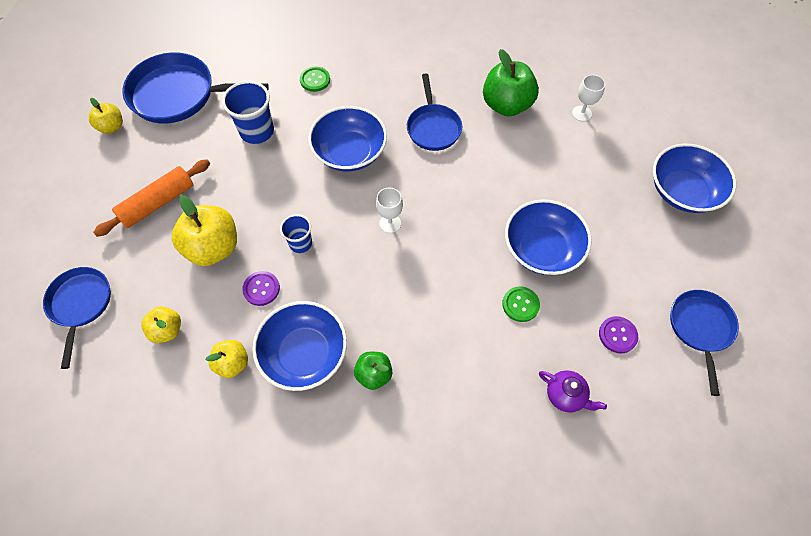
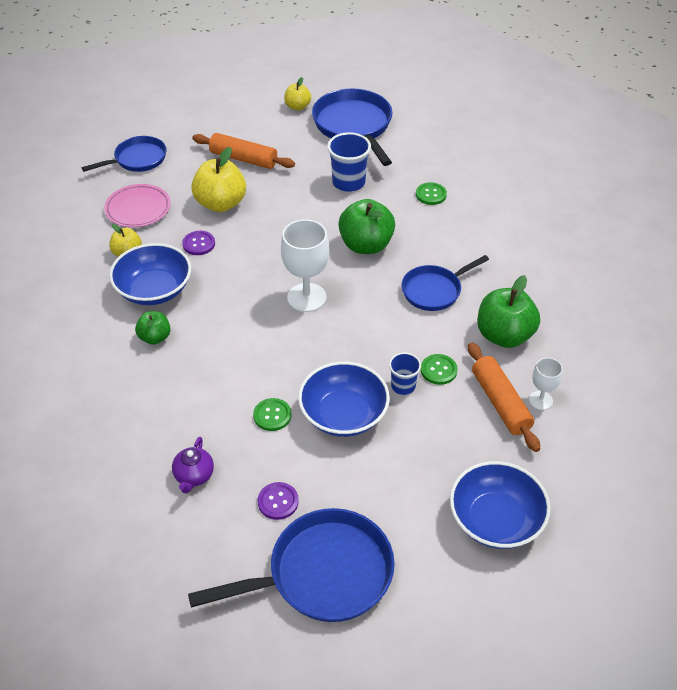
camera: 65 degrees right, 15 degrees down
yellow apple [141,307,181,343] -> pink plate [104,184,171,228]
blue cup [280,214,312,253] -> blue cup moved to [389,352,421,395]
blue bowl [308,106,387,171] -> green apple [338,199,395,254]
white goblet [376,187,403,233] -> white goblet [281,219,330,312], size x1.82
blue pan [670,290,739,396] -> blue pan [188,508,395,622], size x1.61
none -> green button [421,354,457,385]
none -> orange rolling pin [468,342,540,452]

